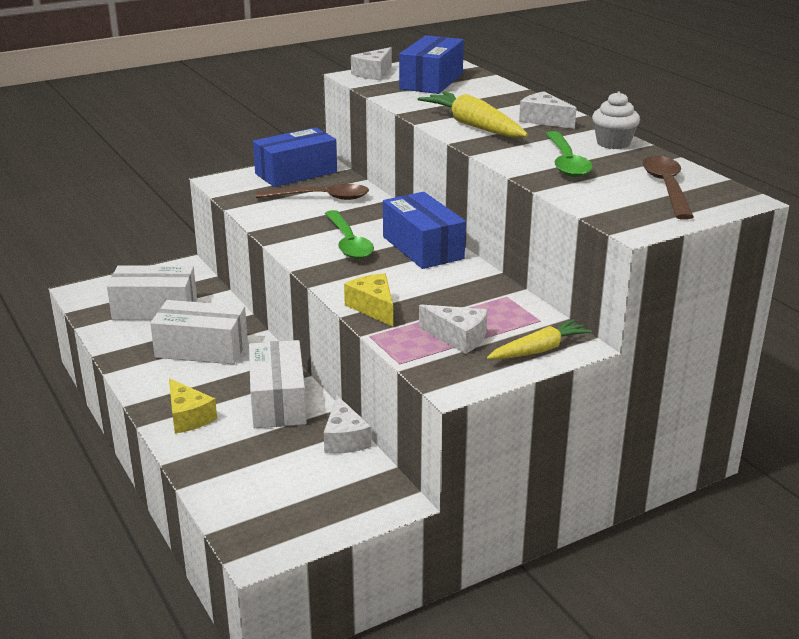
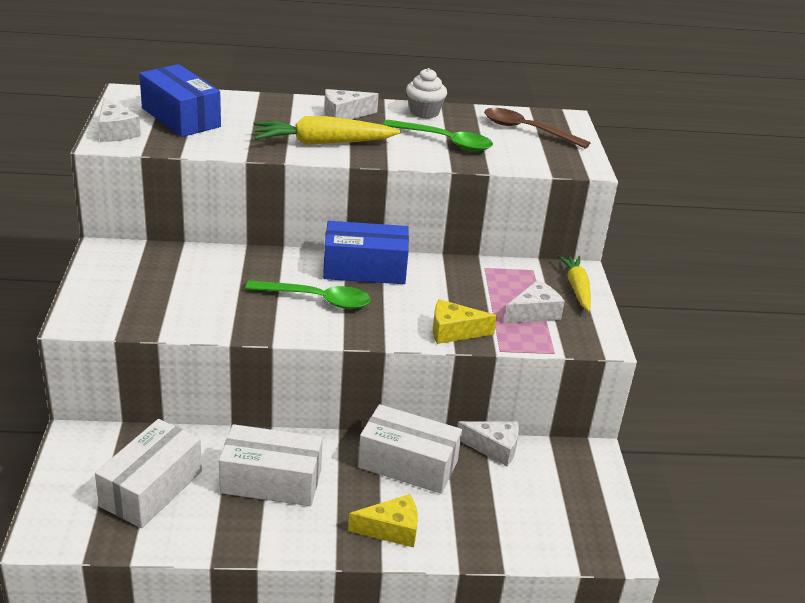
camera: 65 degrees left, 5 degrees up
white box [150,300,248,364] -> white box turned 60 degrees clockwise [219,424,323,506]
blue box [253,127,337,187] -> none
brown spoon [256,184,369,200] -> none

